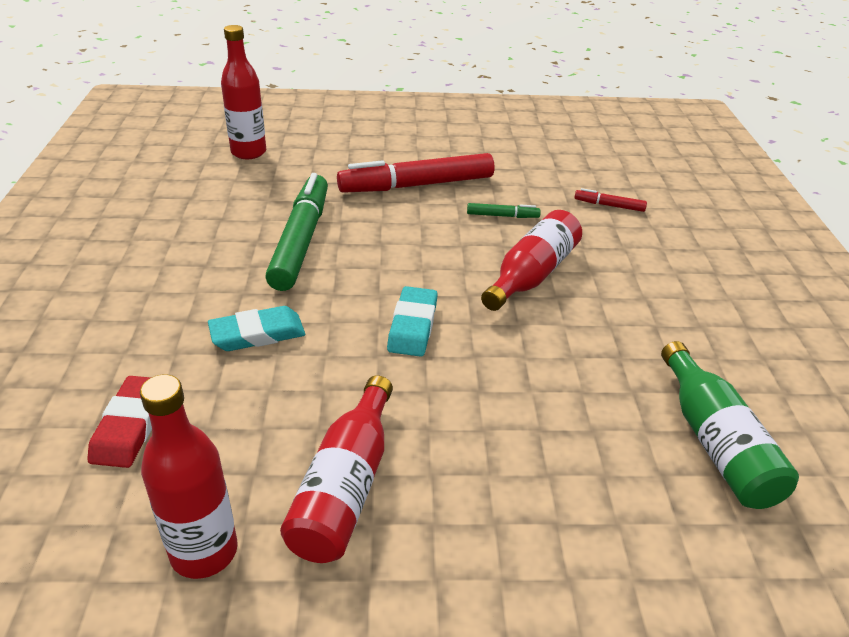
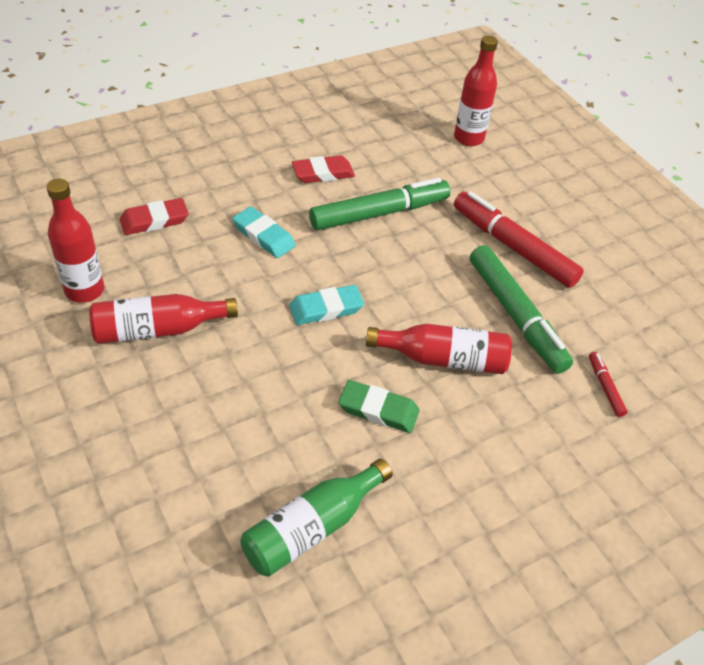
camera: 60 degrees right, 10 degrees up
green marker [467,203,541,218] -> green marker [470,245,573,374], size x2.30
none -> red eraser [292,155,355,183]
none -> green eraser [339,380,420,433]

